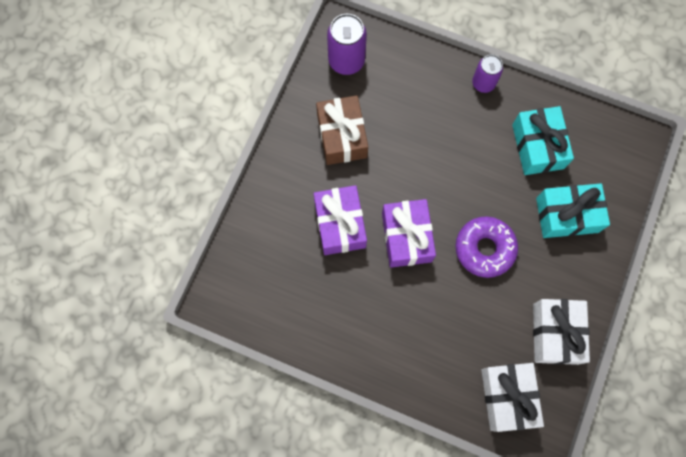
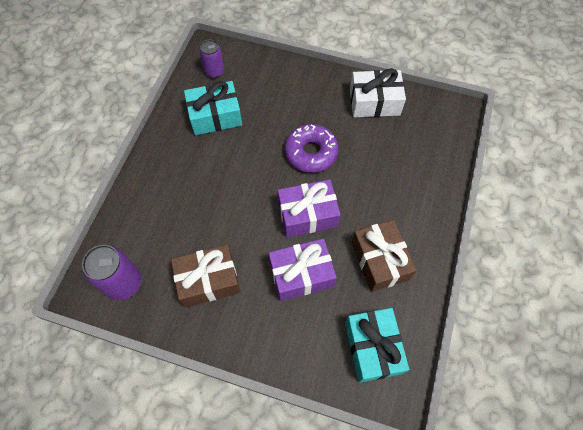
camera: 95 degrees left, 10 degrees down
purple can [472,55,503,93] -> purple can moved to [199,40,224,78]
white gift [481,363,544,432] -> none
turquoise gift [536,183,610,238] -> turquoise gift moved to [345,308,409,383]
none -> brown gift [351,220,417,292]

